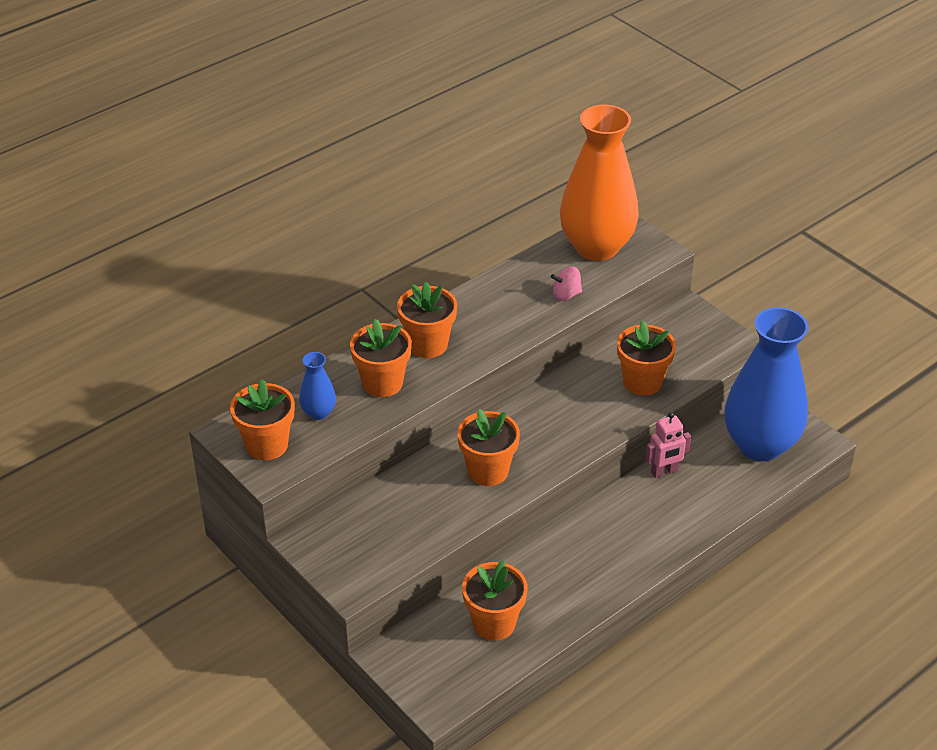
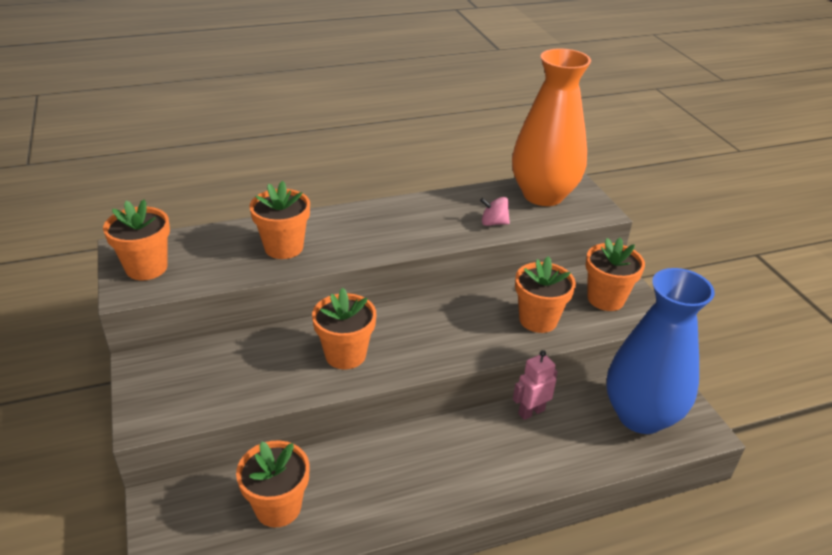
camera: 20 degrees right, 5 degrees down
blue vase [299,352,336,420] -> none
orange flower pot [397,282,457,358] -> orange flower pot moved to [585,238,645,311]
pink robot [646,412,691,478] -> pink robot turned 150 degrees clockwise [513,350,558,420]

